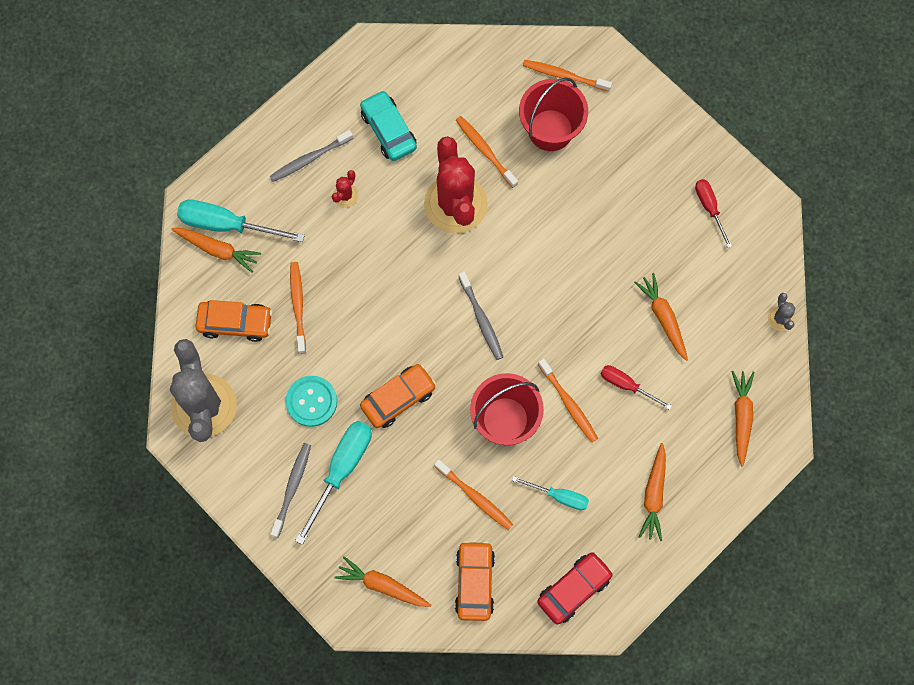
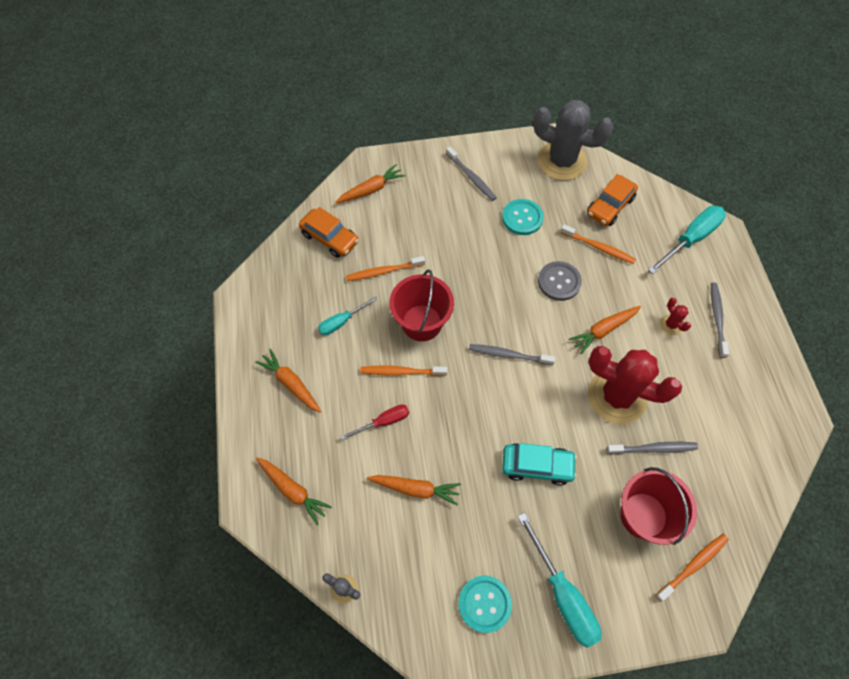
camera: 125 degrees right, 10 degrees down
orange carrot [171,228,261,273] -> orange carrot moved to [569,306,641,354]
turquoise screwdriver [295,421,372,545] -> turquoise screwdriver moved to [517,512,602,648]
turquoise car [360,90,417,161] -> turquoise car moved to [502,443,577,486]
orange car [360,364,436,428] -> none
orange toothbrush [456,116,518,188] -> grey toothbrush [606,442,698,454]
red car [537,552,613,624] -> none
red screwdriver [695,179,732,248] -> turquoise button [459,576,512,633]
none -> grey button [538,261,582,301]

